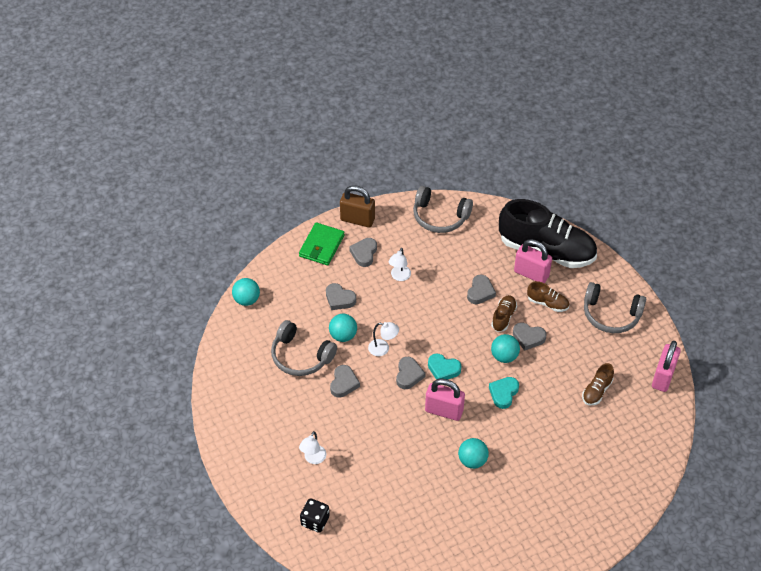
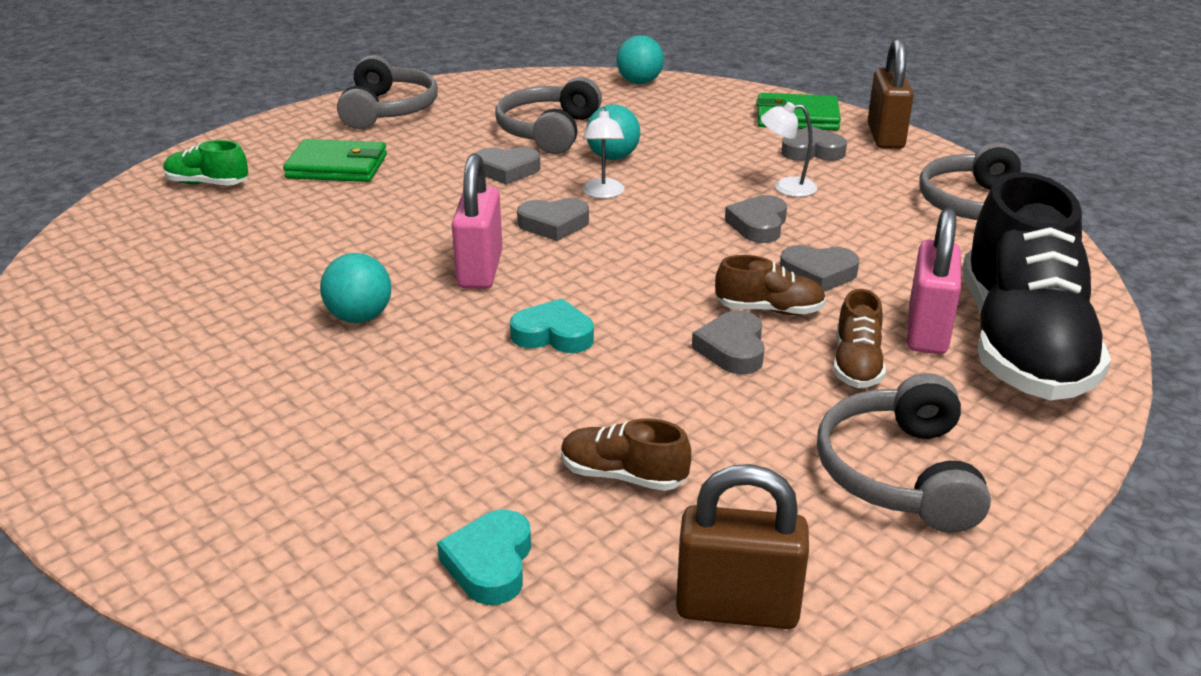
camera: 75 degrees right, 20 degrees down
white lamp [299,431,326,464] -> green wallet [283,139,387,182]
black dice [300,498,330,533] -> green shoe [163,140,248,185]
grey heart [326,283,356,310] -> grey heart moved to [725,195,787,243]
turquoise heart [428,353,462,380] -> turquoise heart moved to [437,509,531,605]
turquoise ball [491,334,520,363] -> none
pink padlock [652,341,681,392] -> brown padlock [676,464,809,629]
none -> grey headphones [337,55,438,129]

